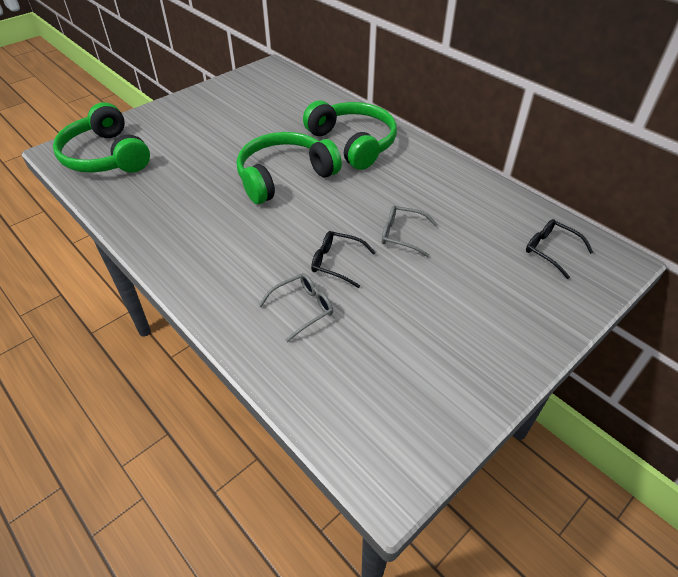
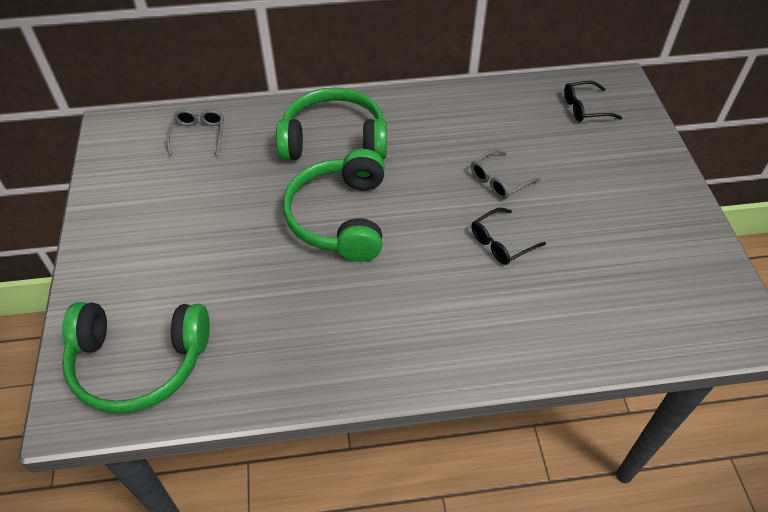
camera: 55 degrees left, 5 degrees up
grey glasses [258,273,333,342] -> grey glasses moved to [166,109,224,156]

